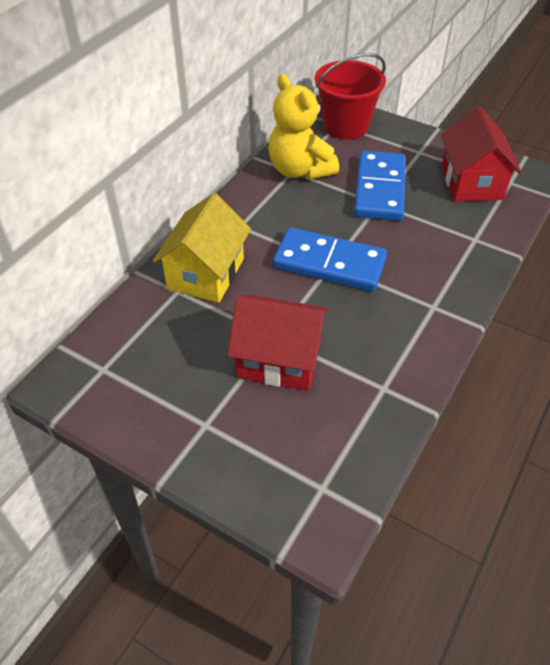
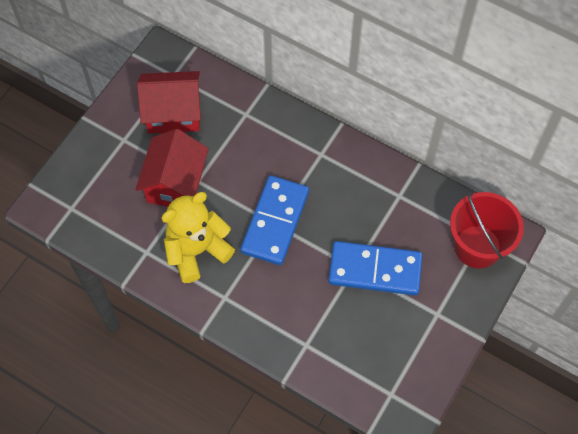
camera: 90 degrees right, 15 degrees up
yellow house [153,193,251,303] -> none
yellow teddy bear [268,74,339,180] -> yellow teddy bear moved to [161,192,235,283]
red house [441,107,521,202] -> red house moved to [137,71,201,134]

